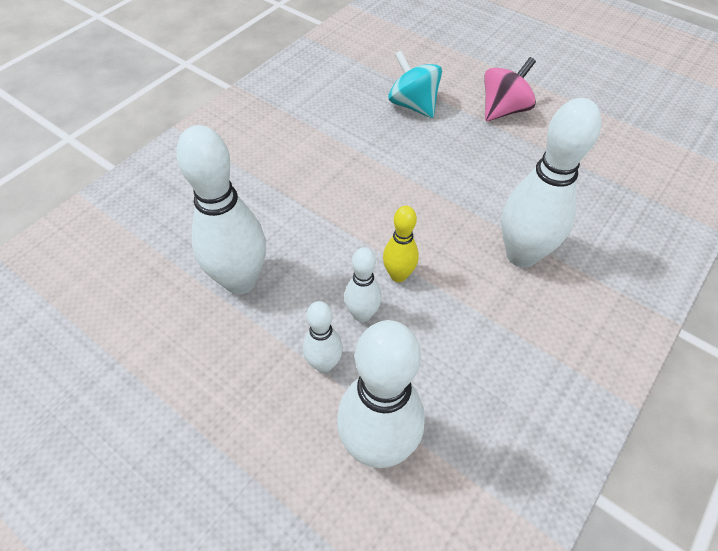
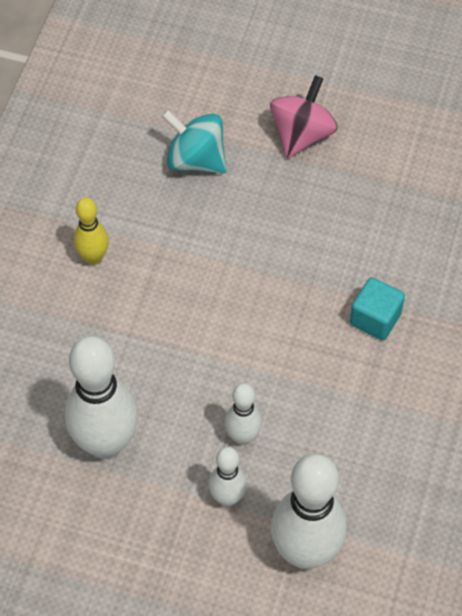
camera: 20 degrees left, 5 degrees up
yellow bowling pin [383,206,419,282] -> yellow bowling pin moved to [74,198,109,265]
white bowling pin [501,98,601,268] -> turquoise cube [350,277,405,340]

